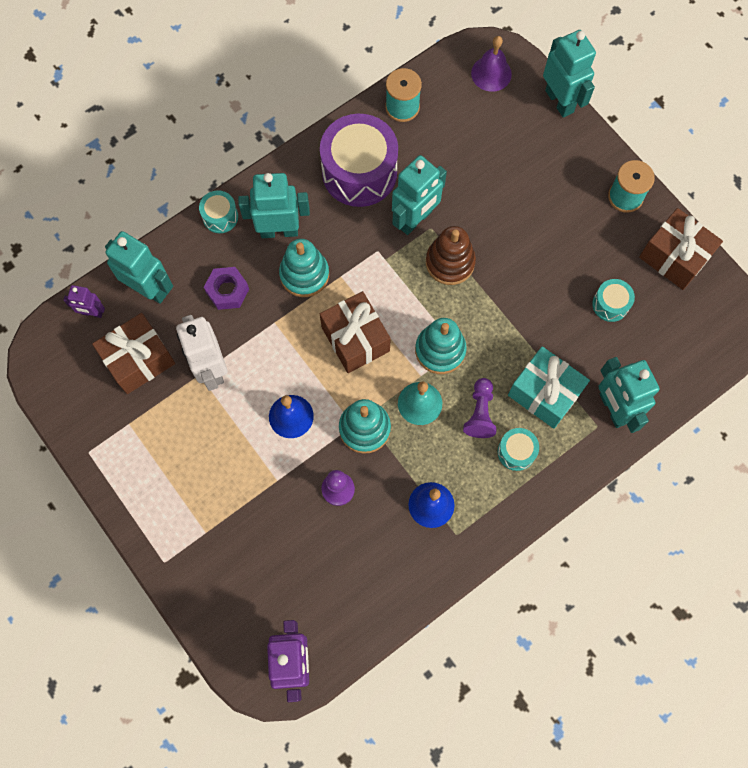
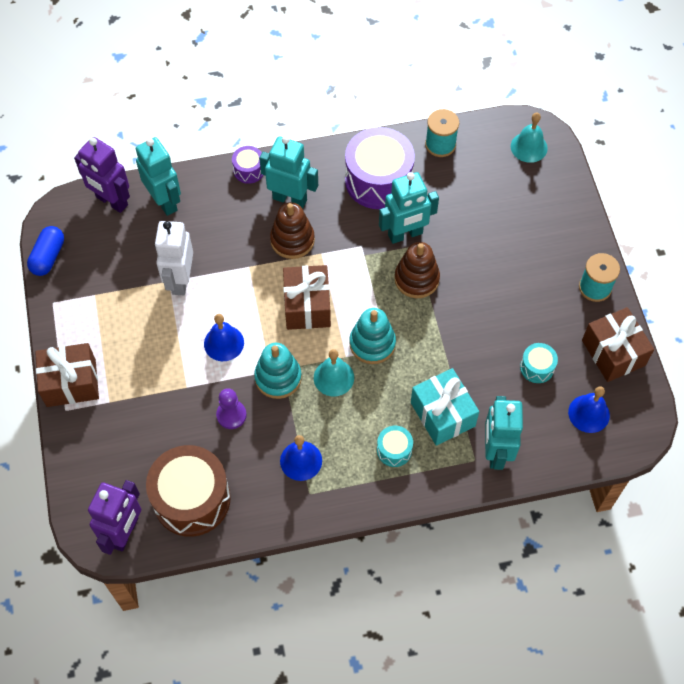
camera: 25 degrees right, 10 degrees down
purple robot [63,285,105,318] -> purple robot [74,137,130,213], size x1.84
brown gift [92,313,175,394] -> brown gift moved to [35,343,99,407]
turquoise drum [199,190,238,233] -> purple drum [232,146,263,184]
purple nut [204,267,249,310] -> none
turquoise stacking toy [279,239,329,297] -> brown stacking toy [270,202,315,259]
purple pawn [463,378,497,438] -> none
purple bell [471,36,512,92] -> turquoise bell [511,113,548,163]
turquoise robot [543,30,596,117] -> none
none -> blue capsule [27,226,64,276]
none -> brown drum [146,445,231,537]
none -> blue bell [568,386,610,433]

